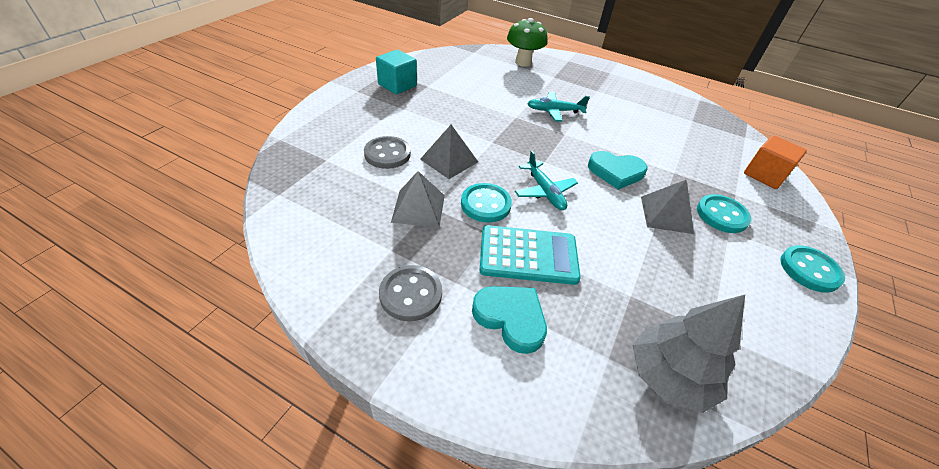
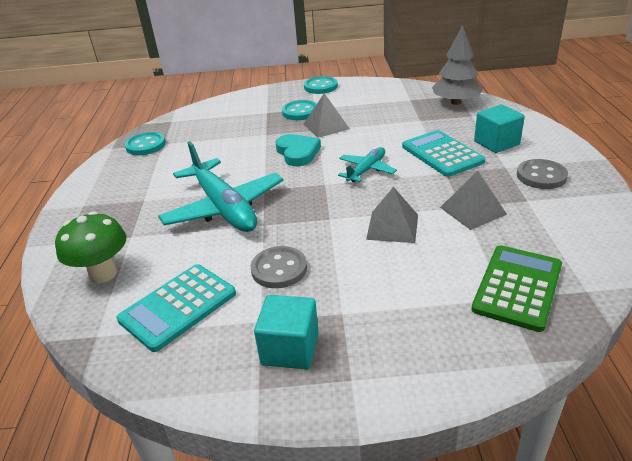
camera: 115 degrees left, 10 degrees down
grey button [364,136,411,169] -> grey button moved to [250,246,307,288]
turquoise button [461,183,512,222] -> turquoise button moved to [125,132,166,155]
turquoise heart [472,286,547,354] -> turquoise cube [474,105,525,153]
turquoise plane [527,92,590,122] -> turquoise plane [158,141,283,232], size x1.92
orange cube [744,135,807,189] -> none
none -> turquoise calculator [117,264,236,352]
none -> green calculator [471,245,562,332]

